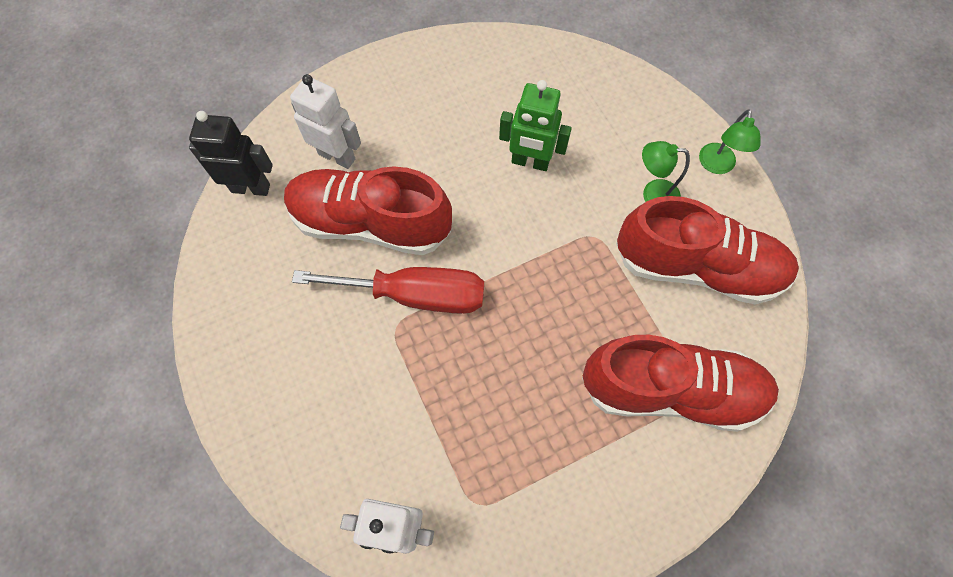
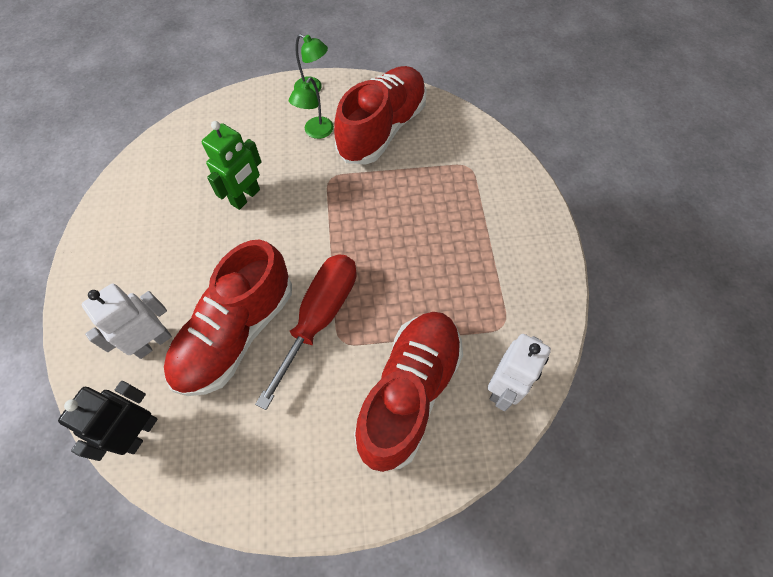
camera: 70 degrees left, 5 degrees down
red shoe [582,335,779,432] -> red shoe moved to [354,312,463,472]

